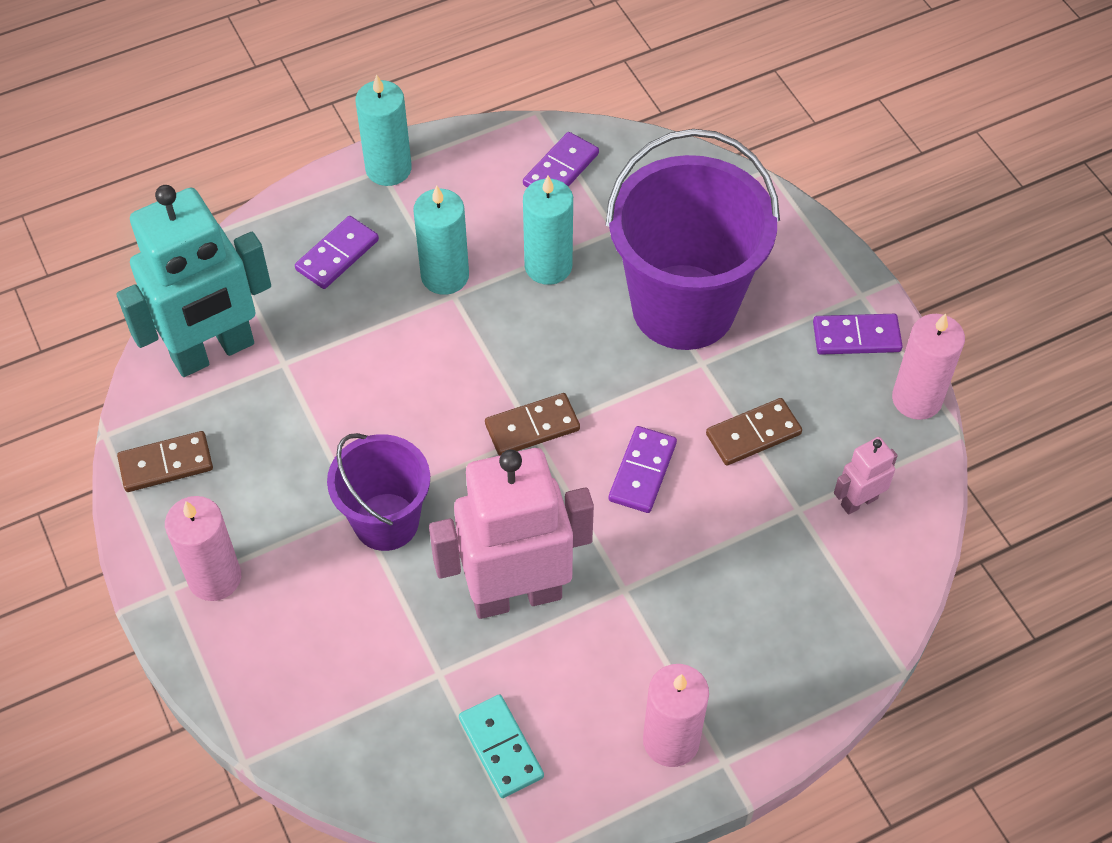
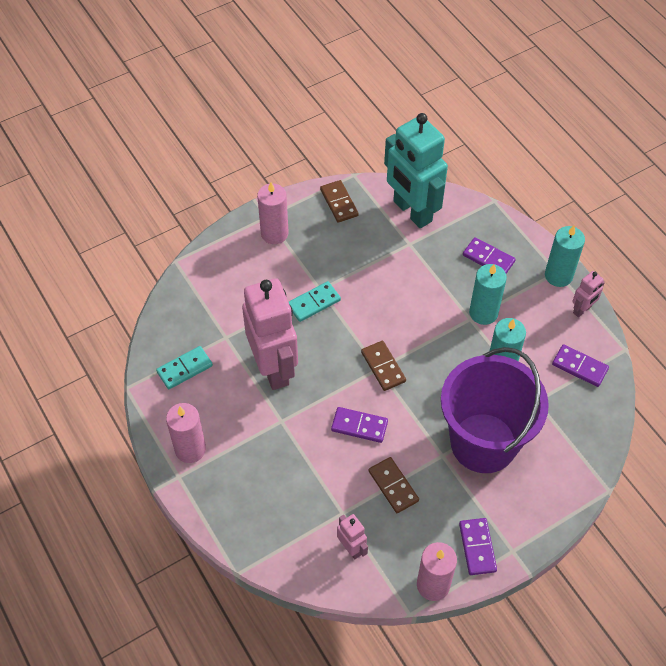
camera: 85 degrees right, 0 degrees up
purple bucket [327,433,430,551] -> turquoise domino [289,281,341,322]
none -> pink robot [572,271,605,317]

